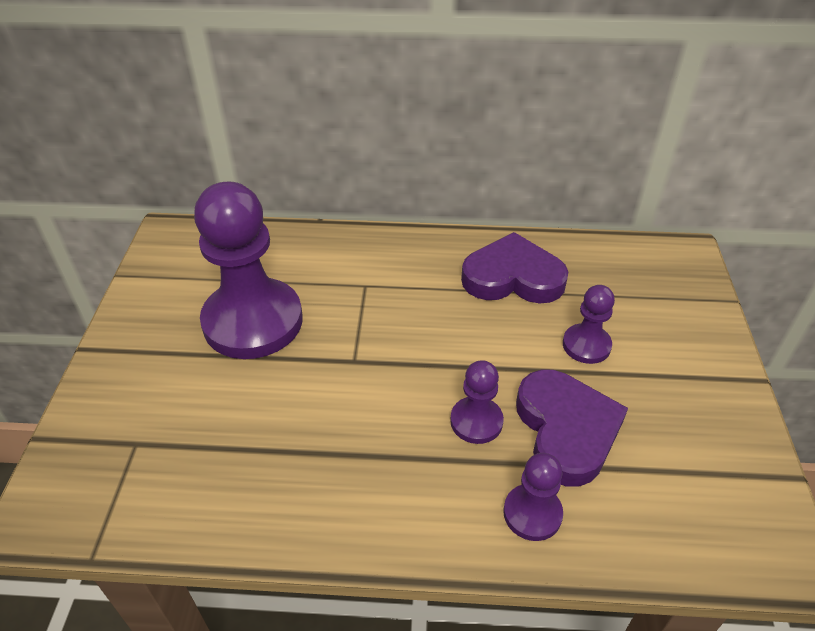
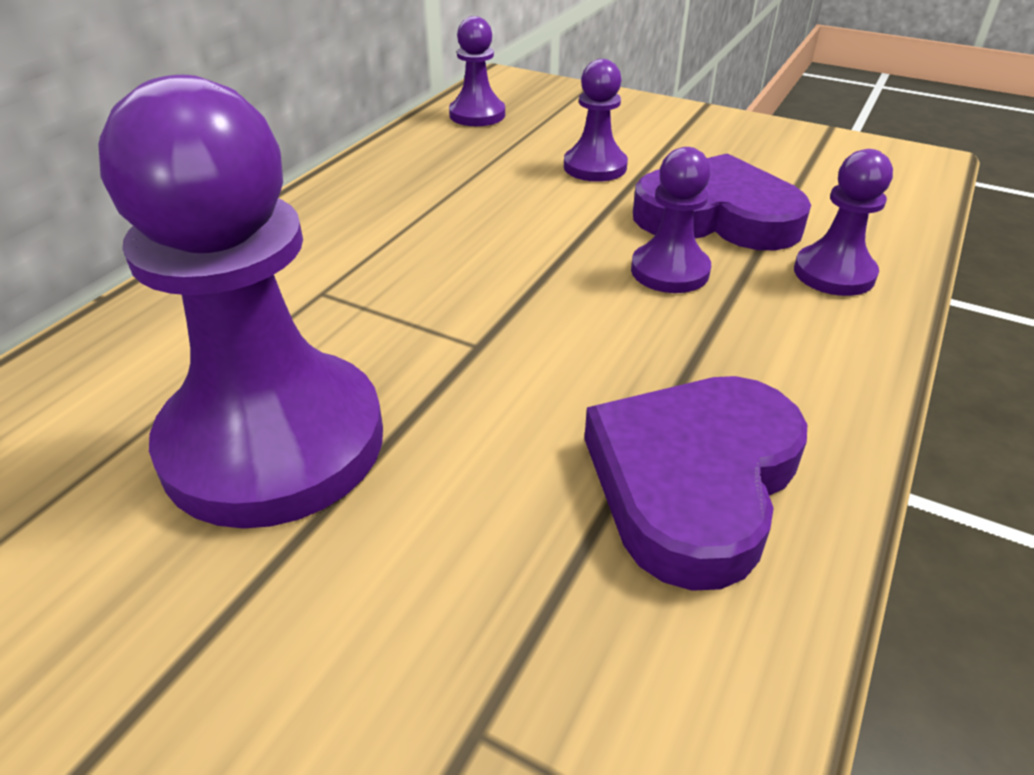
camera: 65 degrees left, 5 degrees down
purple heart [461,232,568,303] -> purple heart moved to [584,376,807,591]
none -> purple pawn [449,16,505,126]

